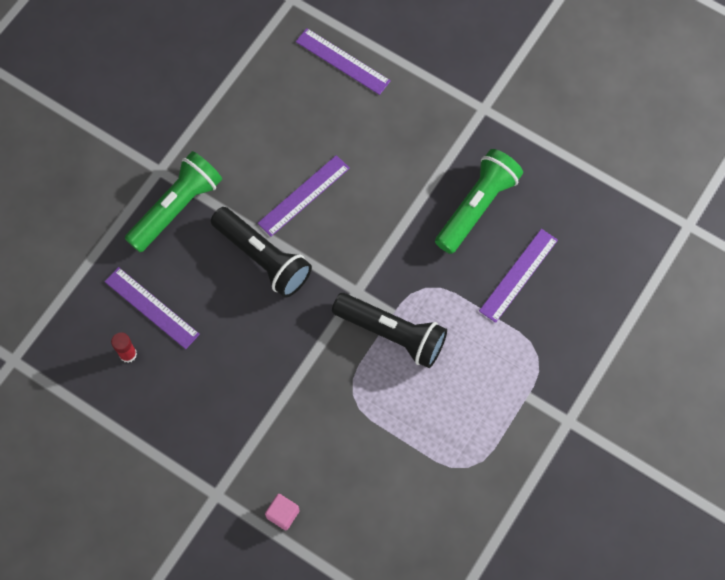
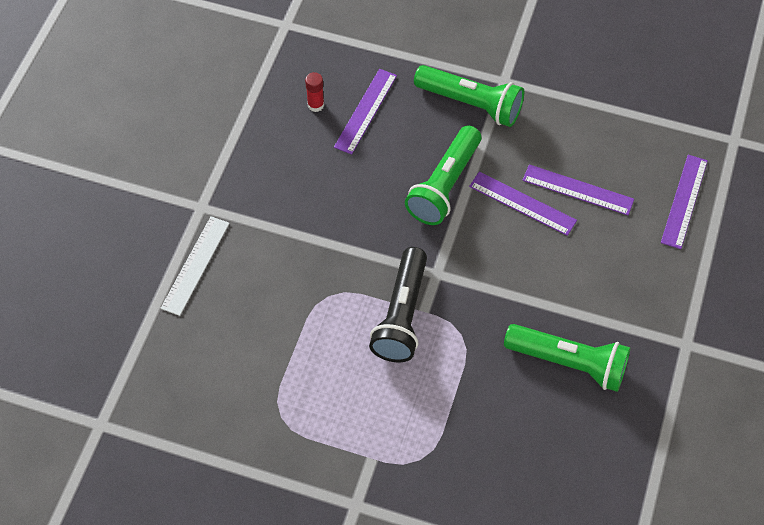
camera: 75 degrees right, 10 degrees down
black flashlight [211,207,312,298] -> green flashlight [405,126,481,225]
pink cube [265,494,300,530] -> white ruler [161,216,230,316]
purple ruler [479,229,558,323] -> purple ruler moved to [522,164,634,215]

